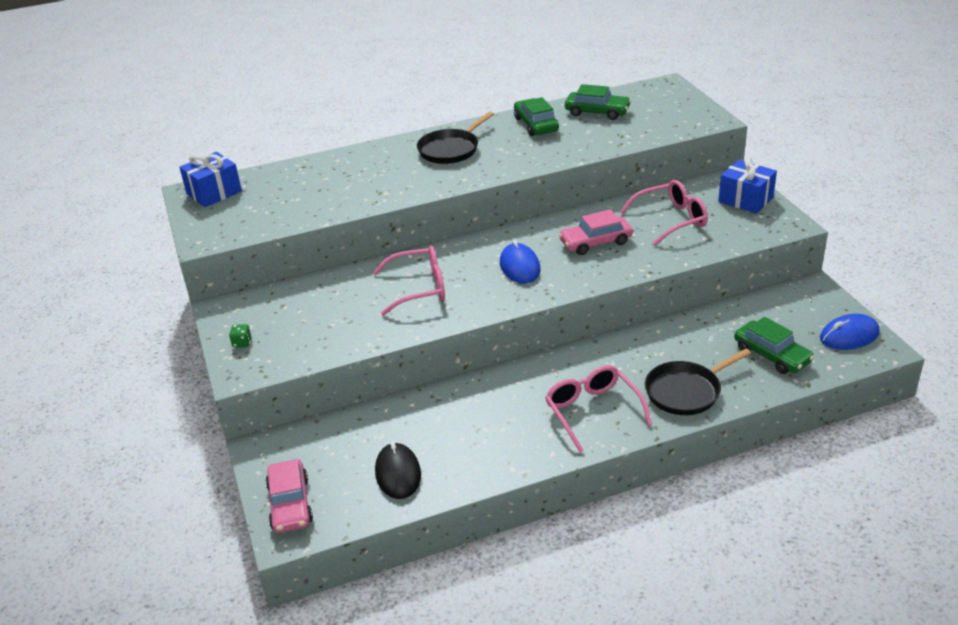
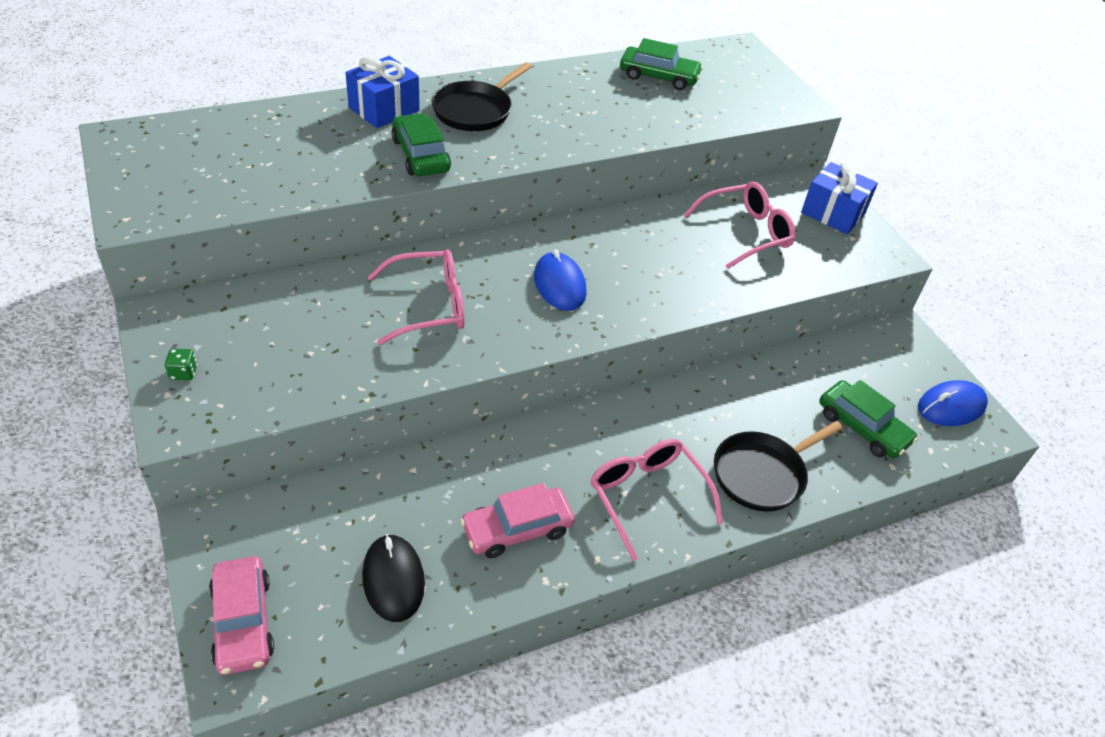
camera: 10 degrees left, 10 degrees up
blue gift [179,152,242,207] -> blue gift moved to [345,56,420,128]
green car [514,97,559,136] -> green car moved to [391,113,451,176]
pink car [558,209,633,255] -> pink car moved to [460,483,575,558]

